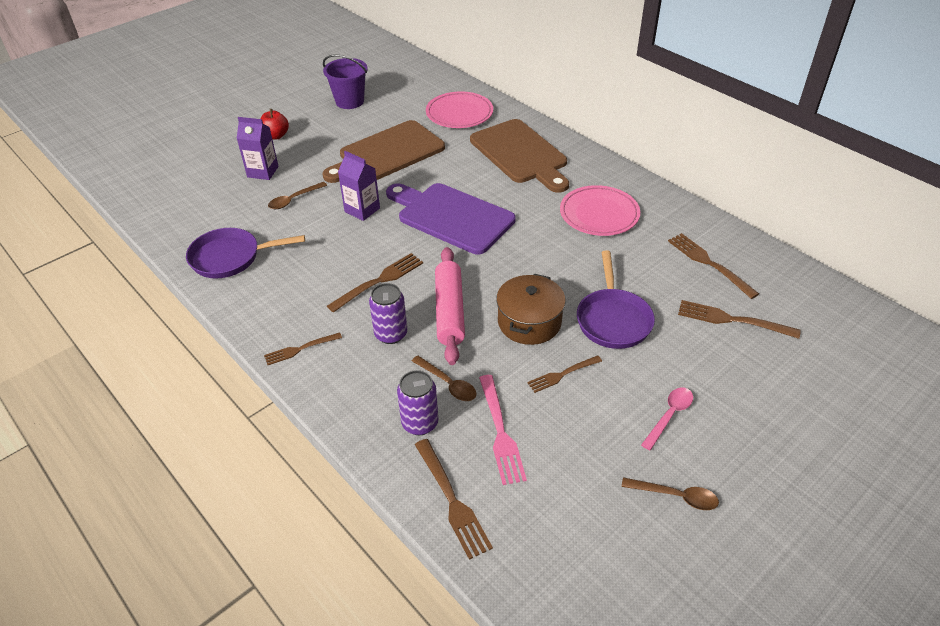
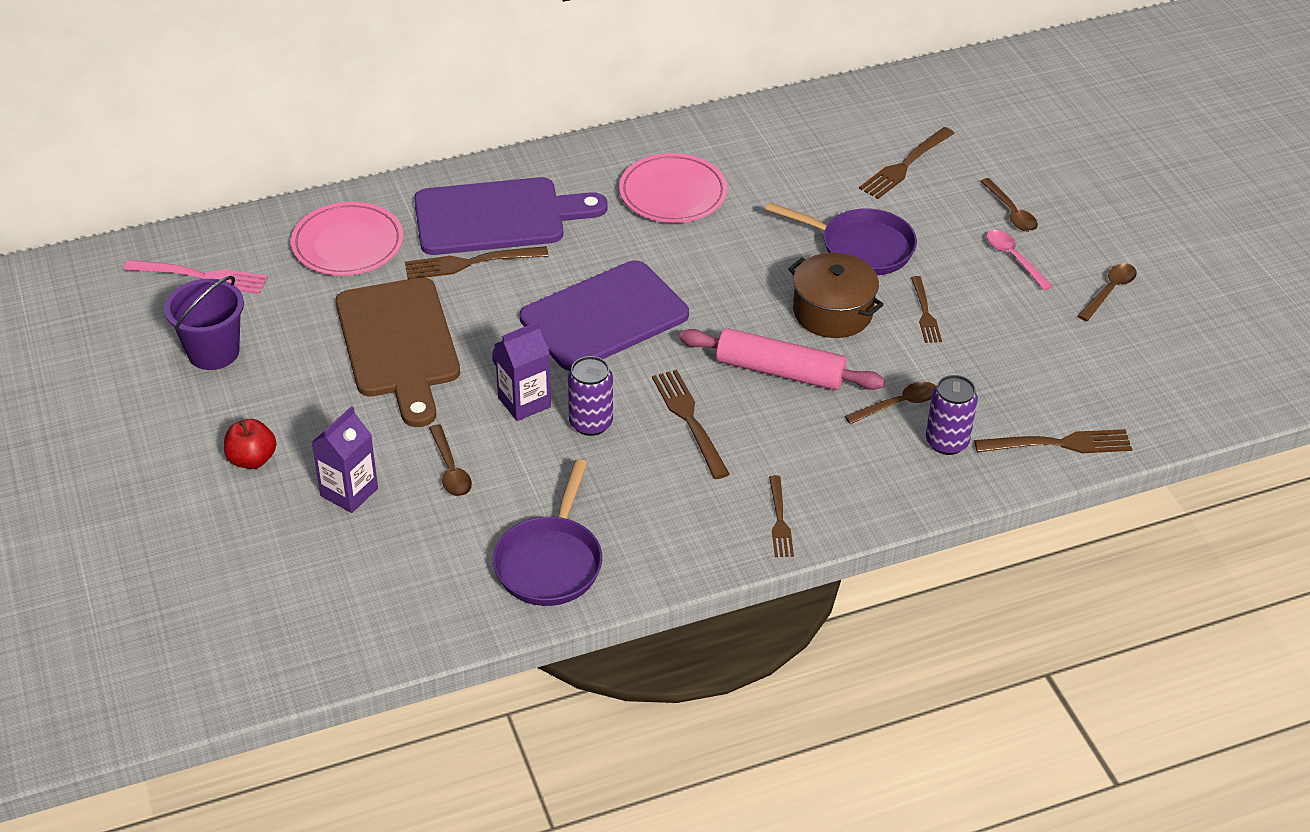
camera: 70 degrees left, 0 degrees up
purple can [369,283,407,344] -> purple can moved to [568,356,613,436]
brown cutting board [470,119,569,193] -> purple cutting board [414,177,608,255]
pink fork [479,375,527,485] -> pink fork moved to [123,260,268,294]
brown fork [668,233,759,299] -> brown fork moved to [405,246,549,279]
none -> brown spoon [980,178,1038,232]

